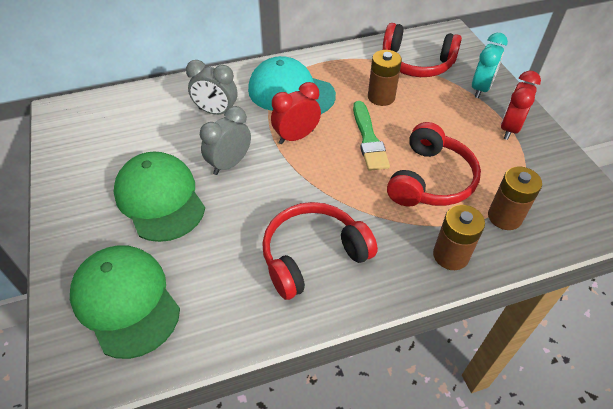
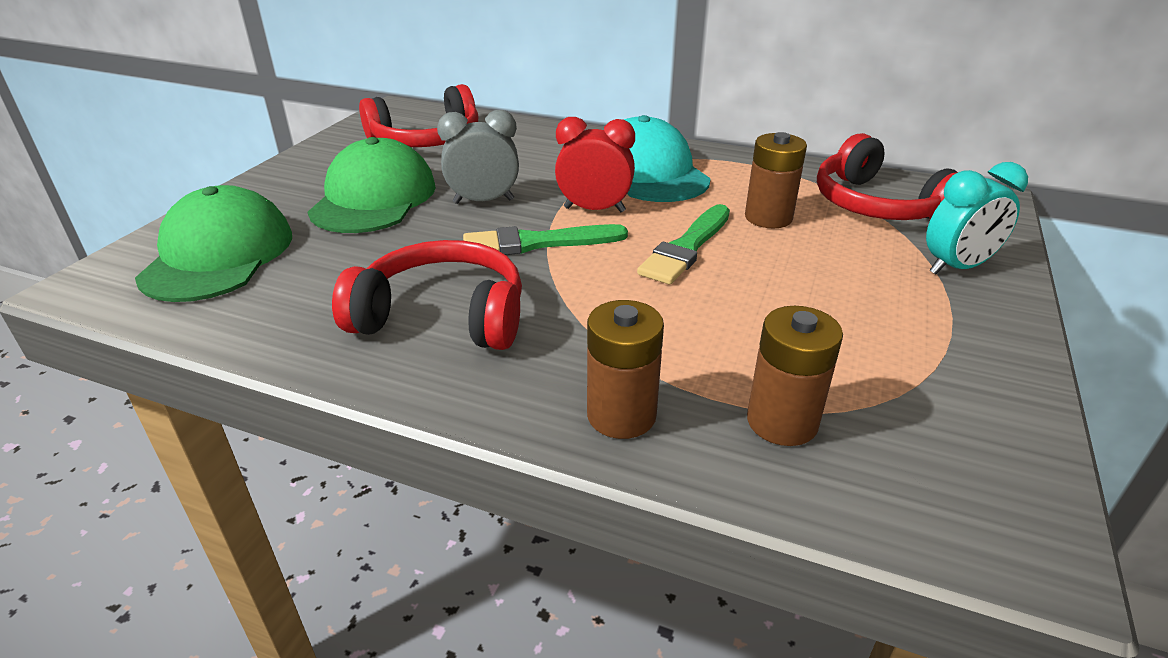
camera: 40 degrees right, 15 degrees down
grey clock [186,60,237,115] -> none
red headphones [387,122,481,207] -> red headphones moved to [359,84,479,147]
red clock [501,71,541,140] -> none
none -> green brush [463,224,628,255]

